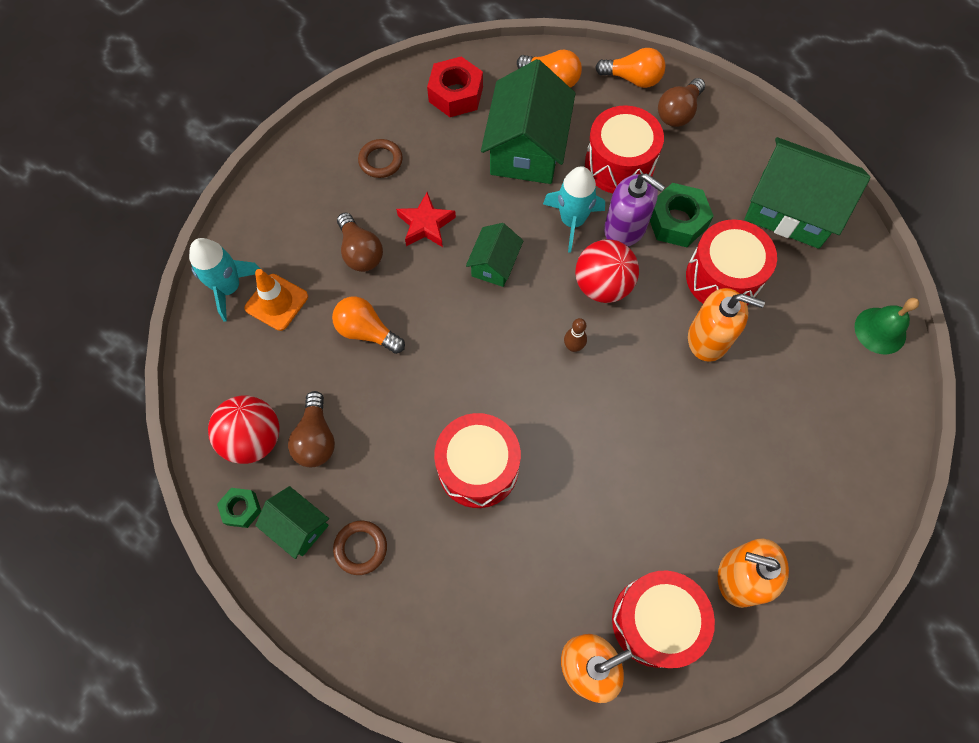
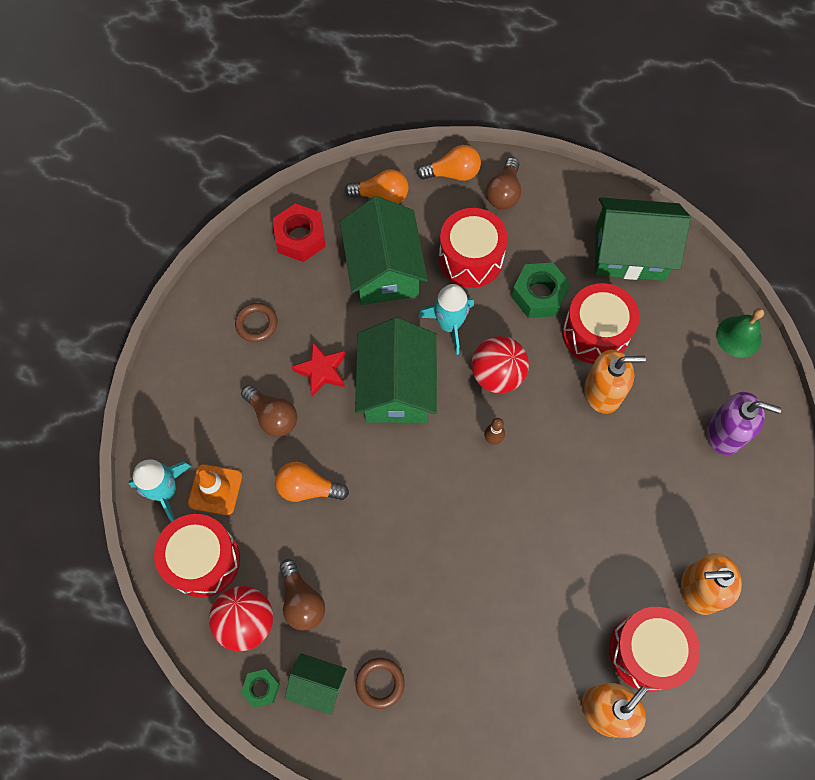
camera: 20 degrees left, 0 degrees up
red drum [434,413,521,508] -> red drum moved to [154,514,240,598]
green house [466,223,523,287] -> green house [355,318,437,423], size x1.92
purple soap dispenser [604,173,665,246] -> purple soap dispenser moved to [707,392,781,455]

